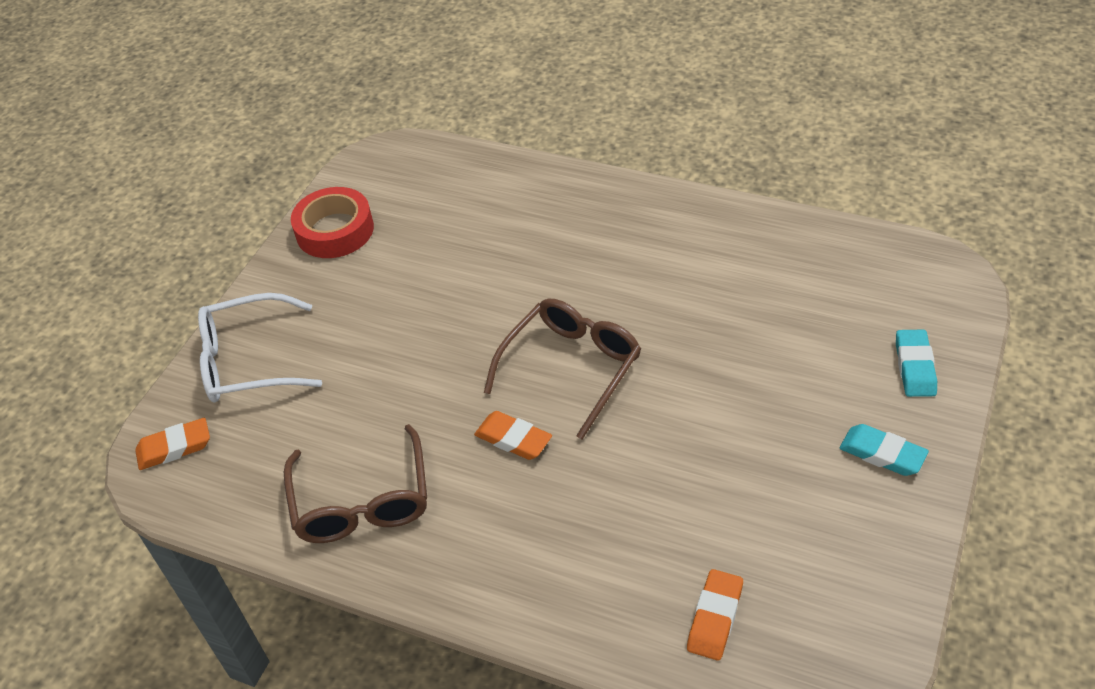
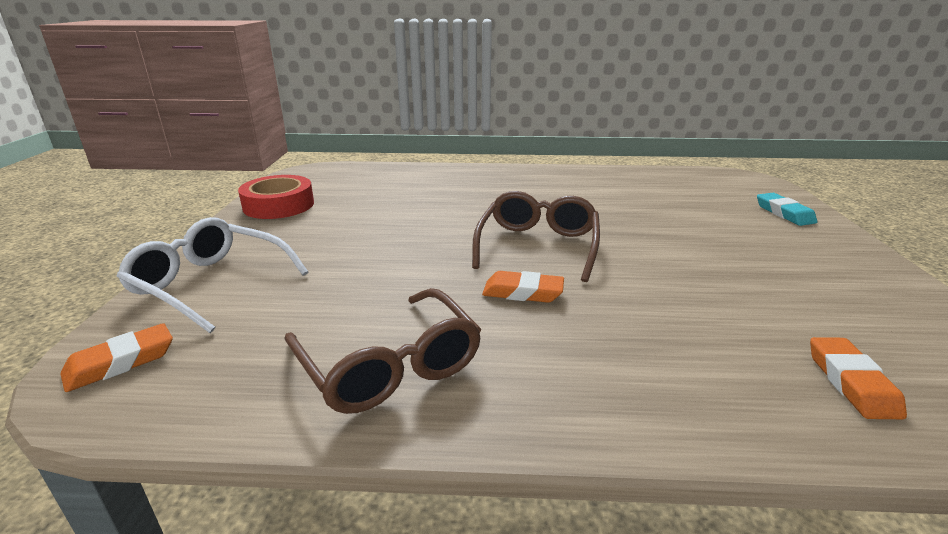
camera: 25 degrees left, 20 degrees down
white glasses [198,293,322,402] -> white glasses turned 60 degrees clockwise [117,217,308,333]
turquoise eraser [840,424,929,476] -> none

